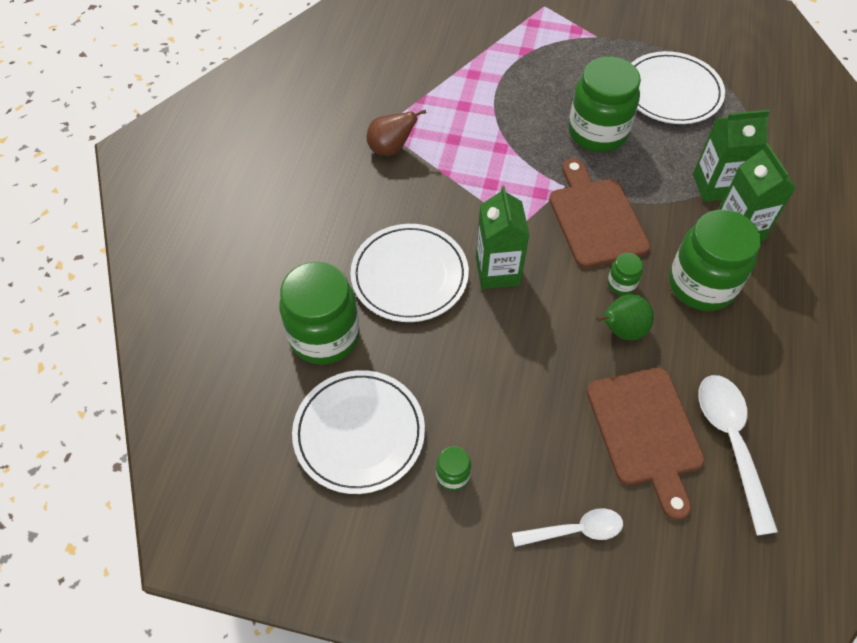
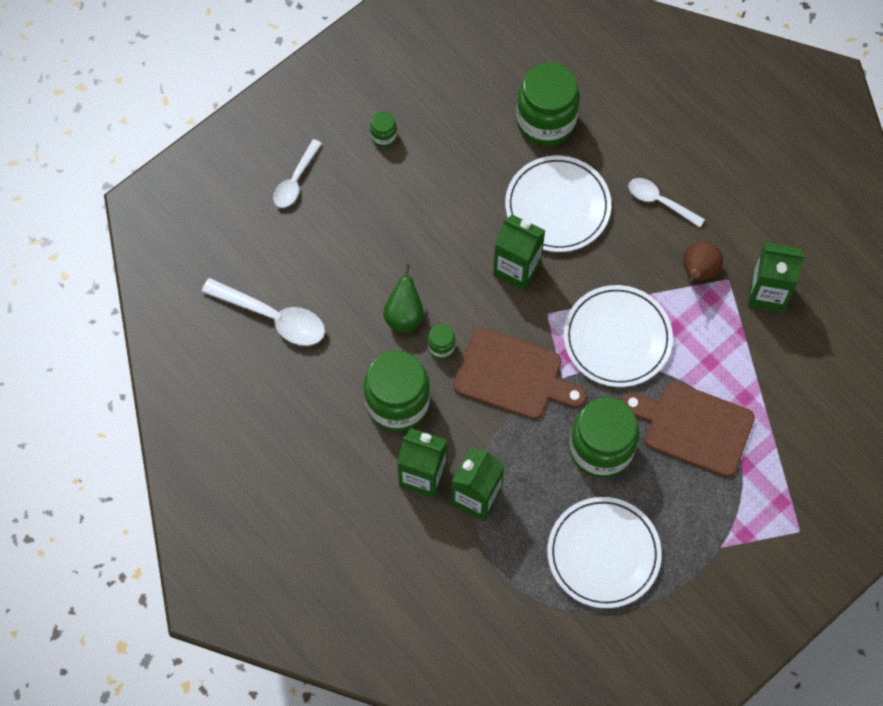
camera: 125 degrees right, 10 degrees up
white plate [292,370,425,494] -> white plate moved to [564,285,673,387]
brown cutting board [587,368,705,520] -> brown cutting board moved to [621,381,755,477]
none -> white spoon [628,178,705,227]
none -> green carton [748,242,804,312]

